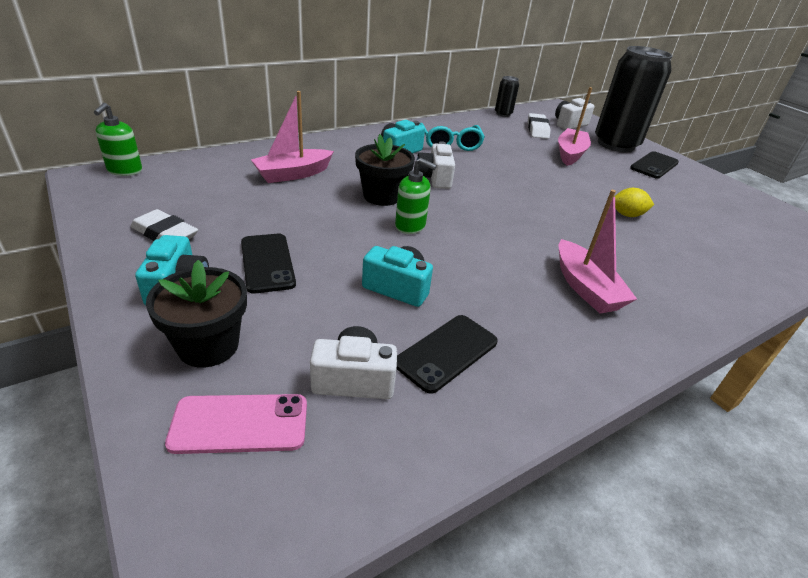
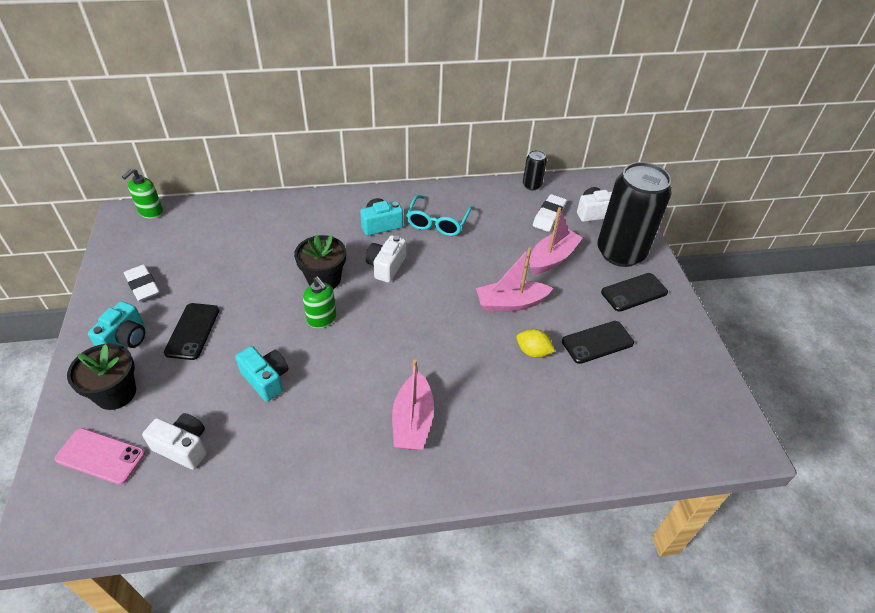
camera: 25 degrees right, 10 degrees up
pink boat [251,91,334,183] -> pink boat moved to [476,247,553,312]
black phone [397,315,498,394] -> black phone moved to [562,321,634,364]

